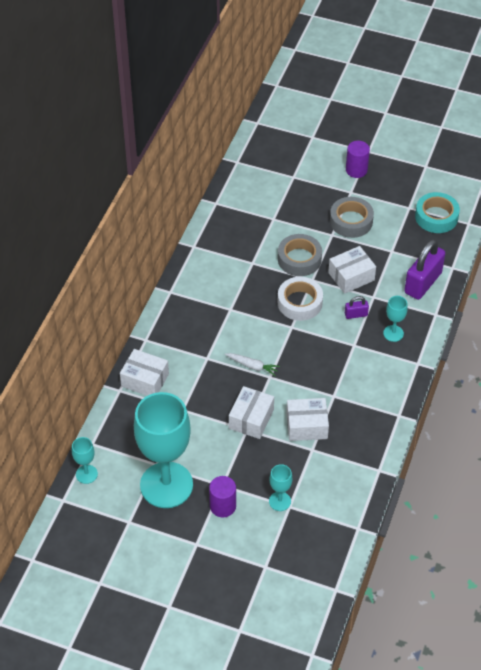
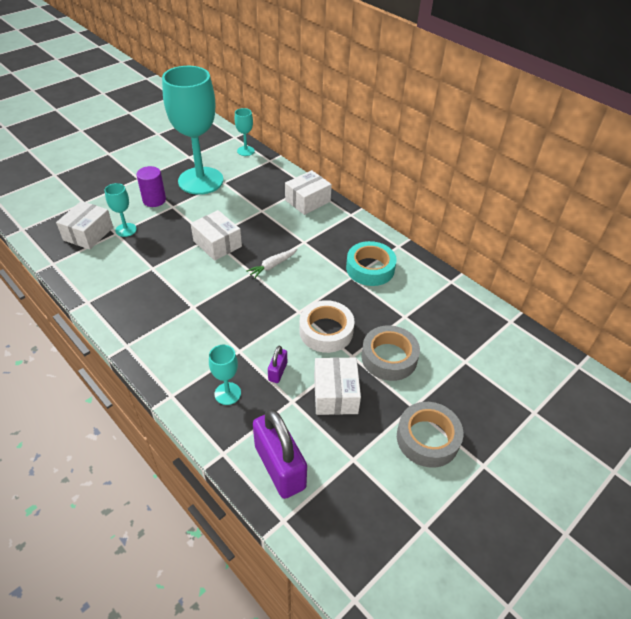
camera: 115 degrees right, 5 degrees down
white box [286,398,329,441] -> white box moved to [56,201,113,250]
purple cylinder [346,141,370,178] -> none
turquoise tape [415,192,460,233] -> turquoise tape moved to [346,241,397,286]

